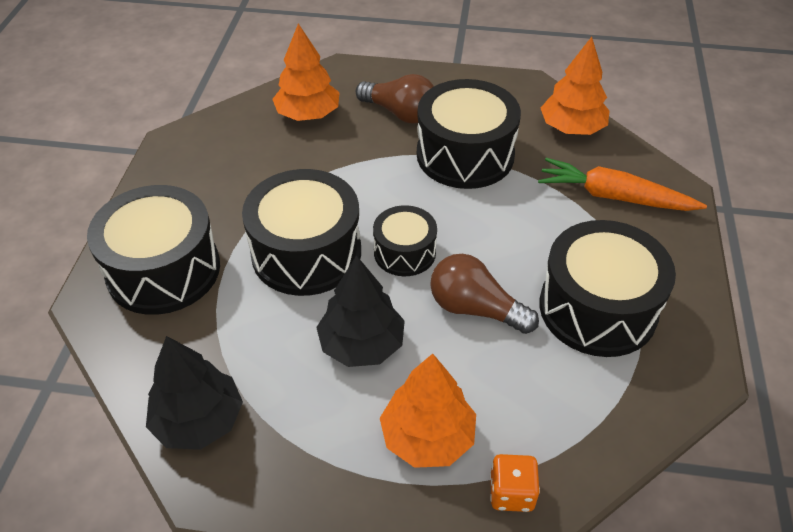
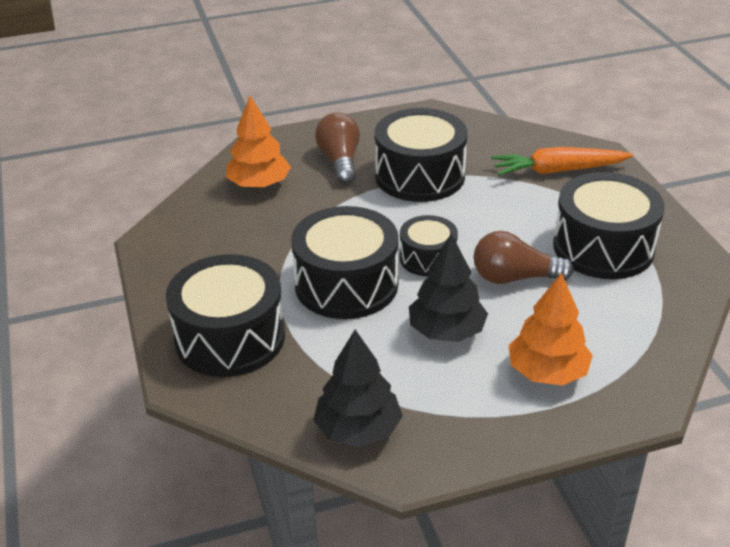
camera: 25 degrees left, 10 degrees down
brown light bulb [355,74,434,124] -> brown light bulb turned 105 degrees counterclockwise [315,112,360,184]
orange dice [490,454,540,512] -> none
orange tree [541,37,610,135] -> none

